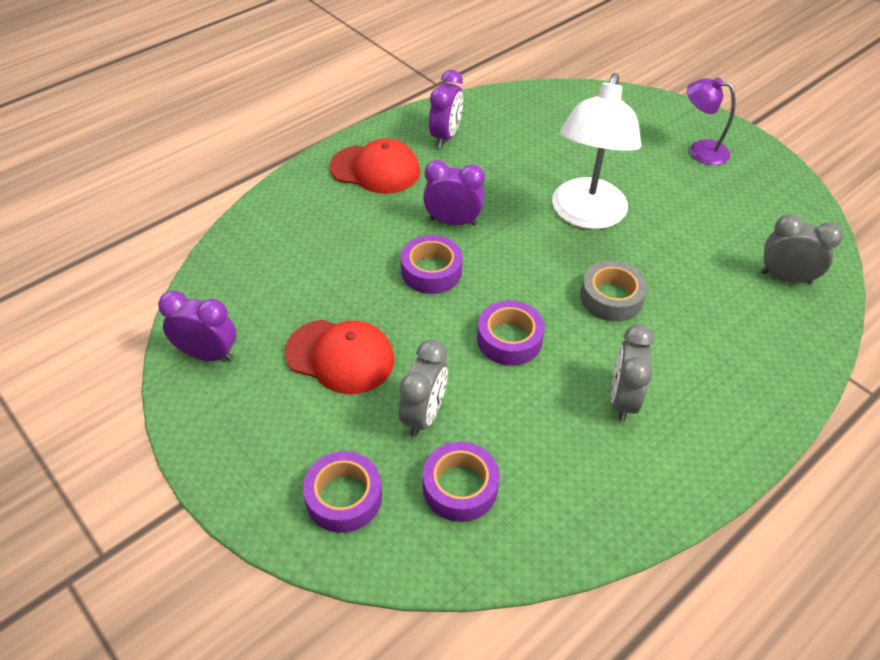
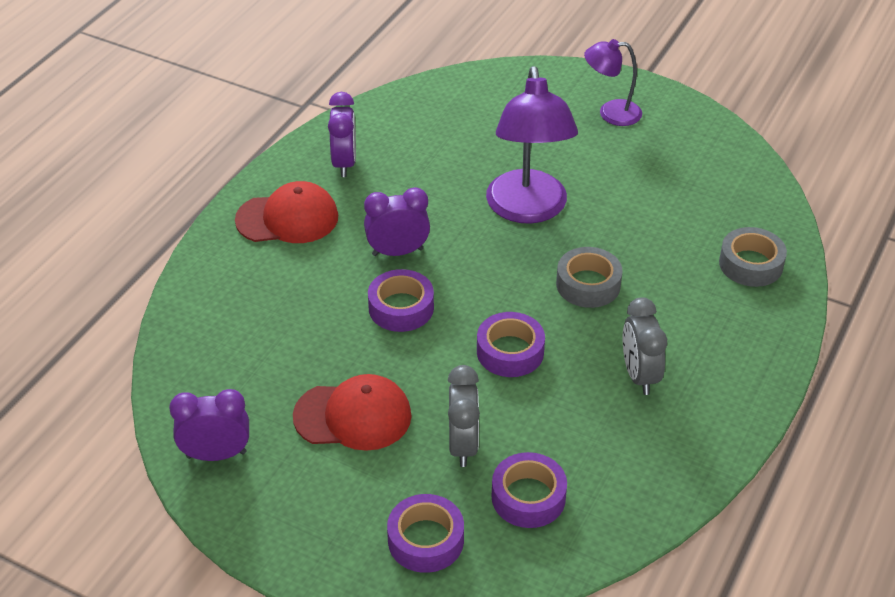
camera: 20 degrees left, 5 degrees down
white lamp [552,73,641,229] -> purple lamp [486,66,578,224]
grey clock [761,214,843,284] -> none
none -> grey tape [719,227,787,287]

